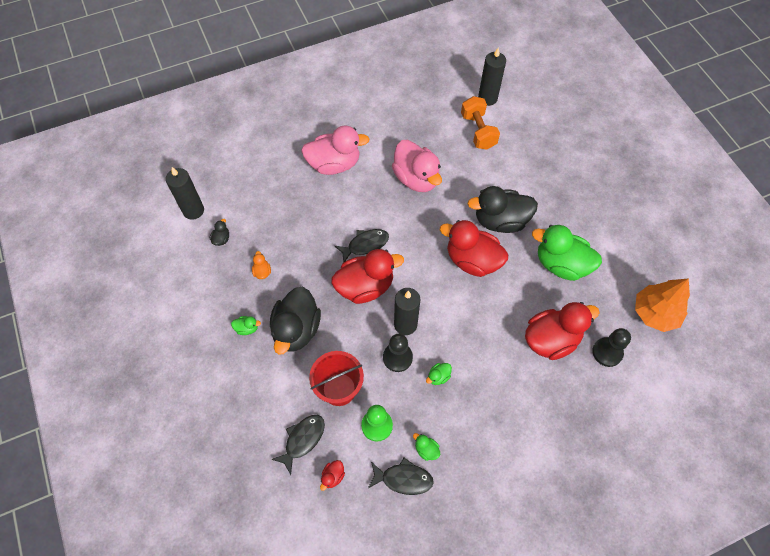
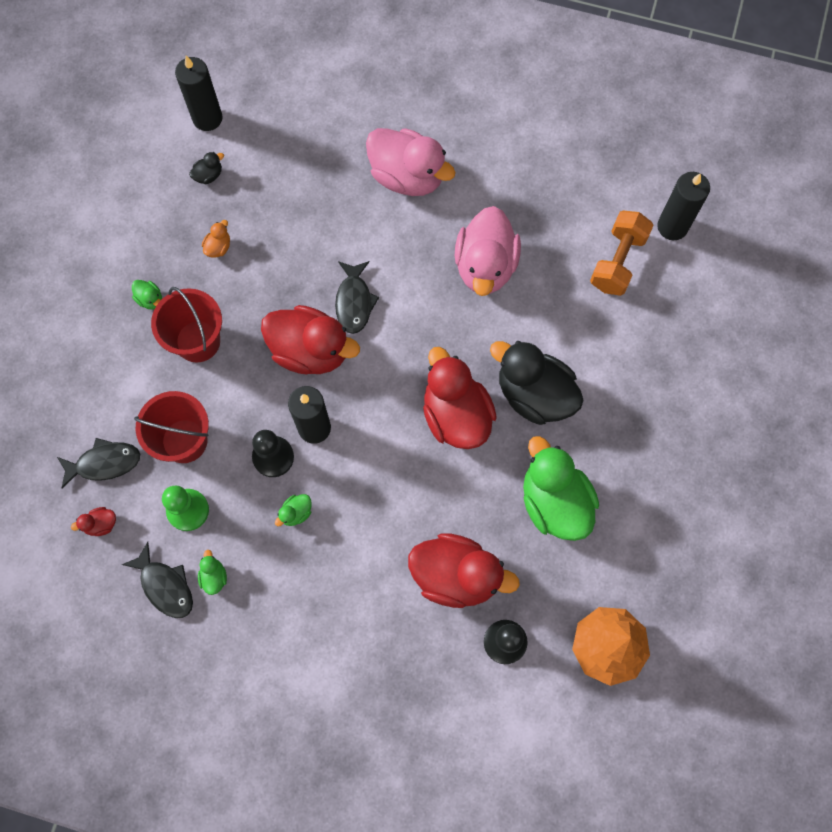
camera: 40 degrees right, 10 degrees up
black duck [270,287,321,355] -> red bucket [151,287,222,363]
black fish [335,229,389,263] -> black fish turned 75 degrees clockwise [335,261,379,334]
green duck [426,363,452,385] -> green duck turned 45 degrees counterclockwise [275,494,312,526]

